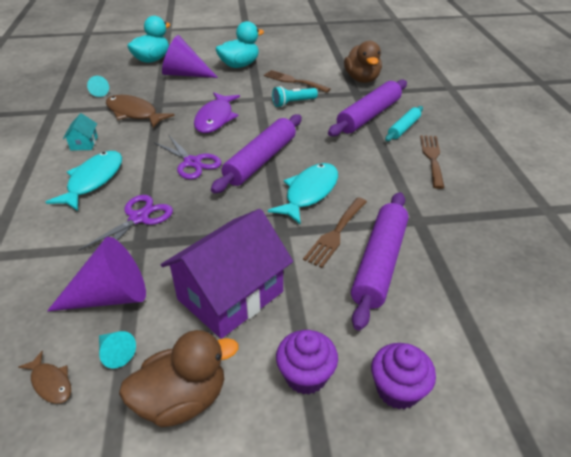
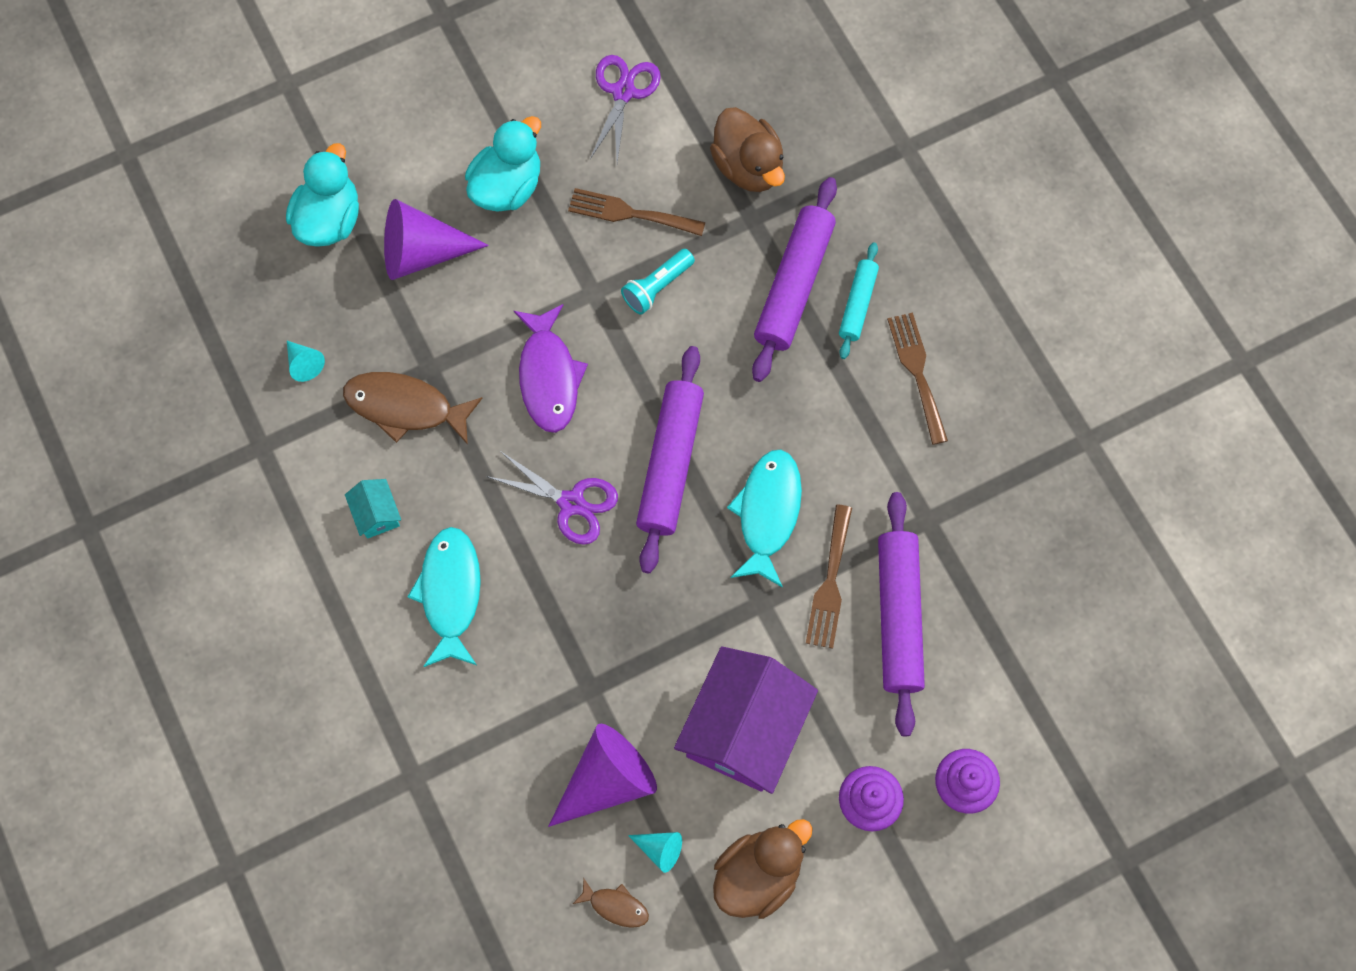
camera: 20 degrees left, 30 degrees up
purple scissors [78,195,173,251] -> purple scissors moved to [590,55,661,162]

